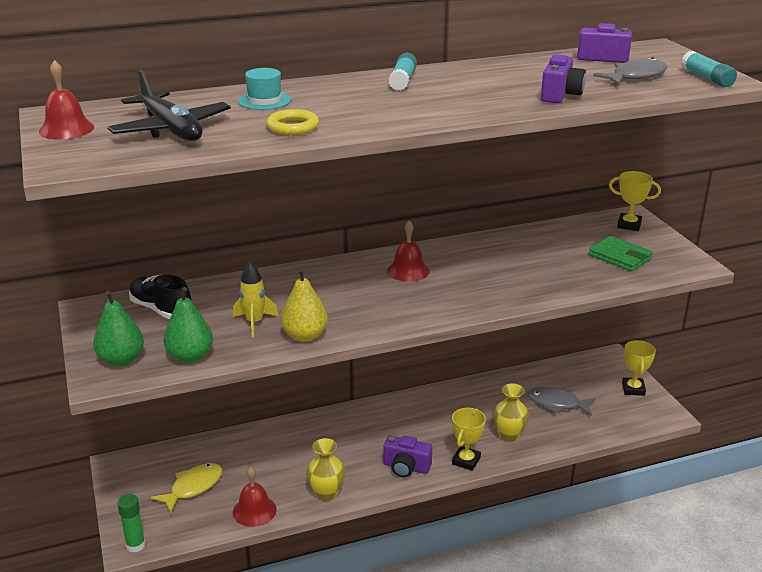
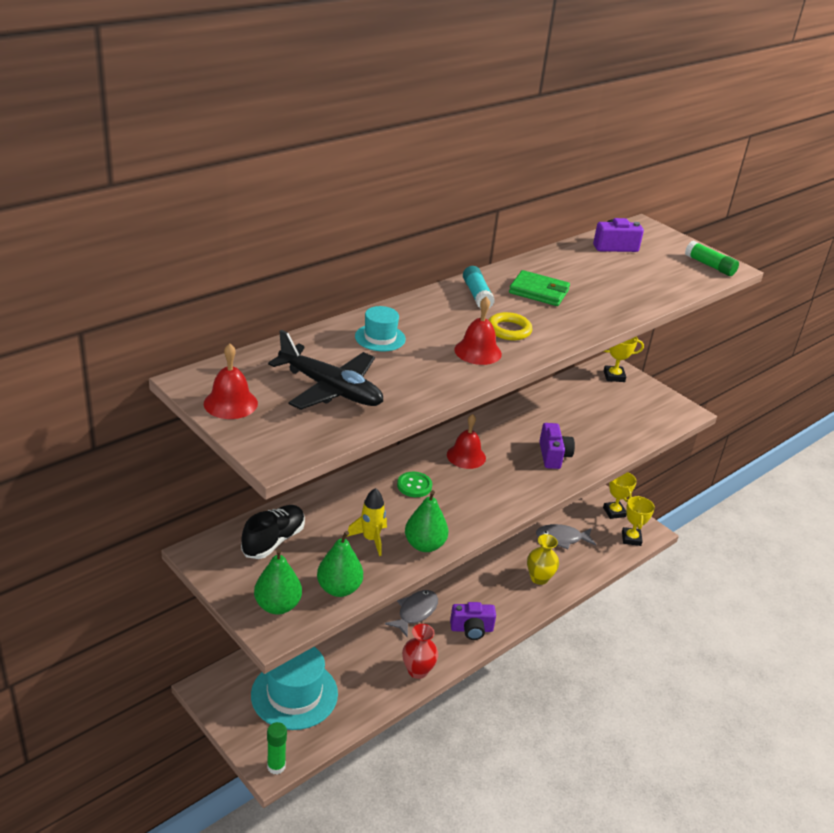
camera: 25 degrees left, 5 degrees up
black shoe [129,274,191,320] -> black shoe turned 105 degrees clockwise [241,505,305,559]
yellow fish [151,463,222,513] -> turquoise hat [251,647,338,730]
red bell [233,467,277,527] -> red bell moved to [454,297,502,365]
yellow ring [266,109,319,135] -> yellow ring moved to [489,312,532,340]
yellow pear [281,268,328,342] -> green pear [405,490,448,552]
yellow vase [306,438,345,501] -> red vase [402,624,438,679]
yellow trophy [452,408,486,471] -> yellow trophy moved to [622,496,655,546]
purple camera [541,54,586,103] -> purple camera moved to [539,423,575,469]
green wallet [589,236,653,271] -> green wallet moved to [509,270,570,306]
grey fish [593,57,668,85] -> grey fish moved to [385,590,438,637]
turquoise glue stick [681,51,737,87] -> green glue stick [685,241,739,276]
none -> green button [397,472,432,497]

